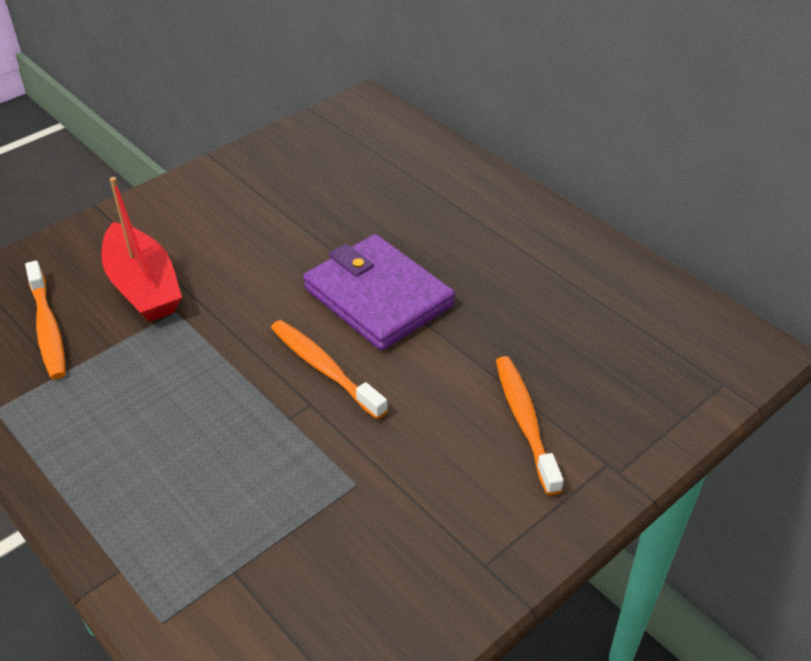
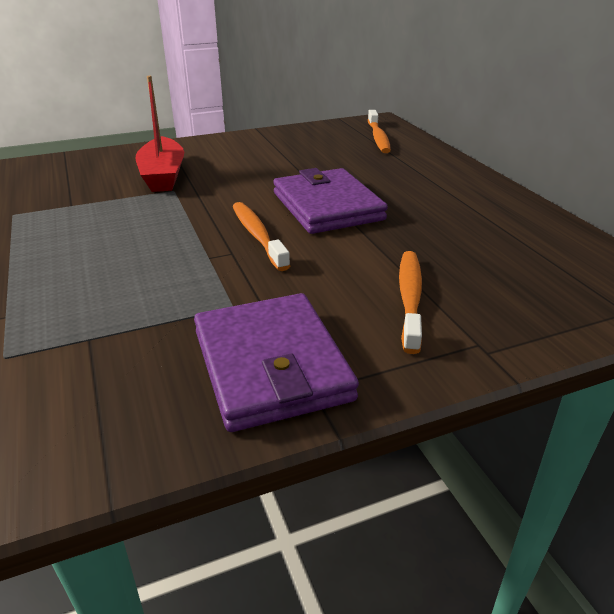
camera: 20 degrees right, 10 degrees down
orange toothbrush [25,260,66,379] -> orange toothbrush moved to [368,110,391,153]
none -> purple wallet [194,293,359,432]

